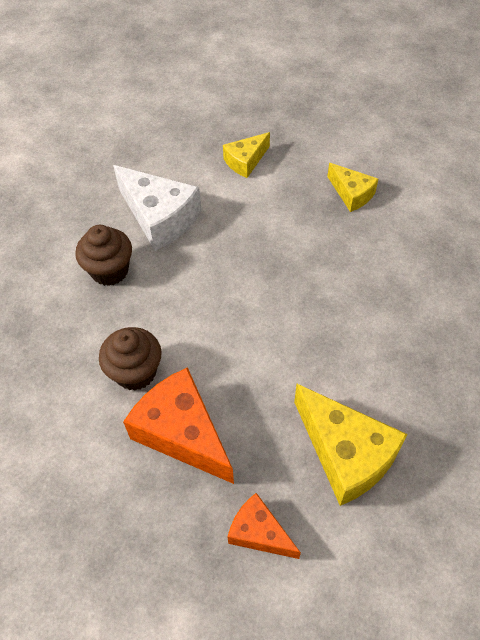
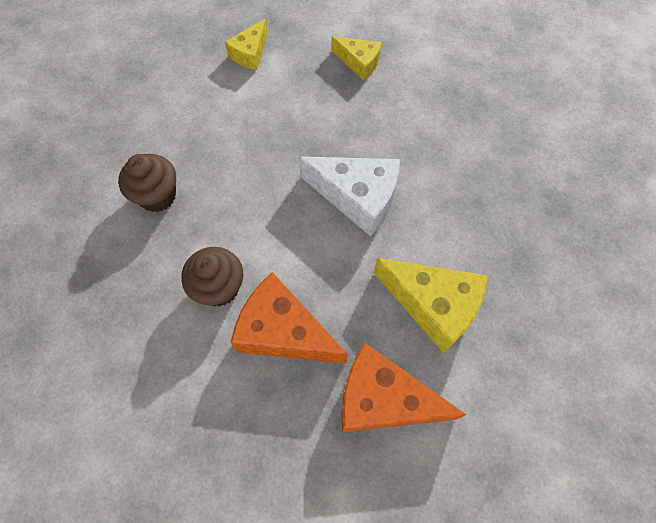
camera: 20 degrees left, 10 degrees up
white cheese [113,165,202,251] -> white cheese moved to [299,156,400,236]
orange cheese [228,493,301,559] -> orange cheese [341,343,466,432], size x1.74

